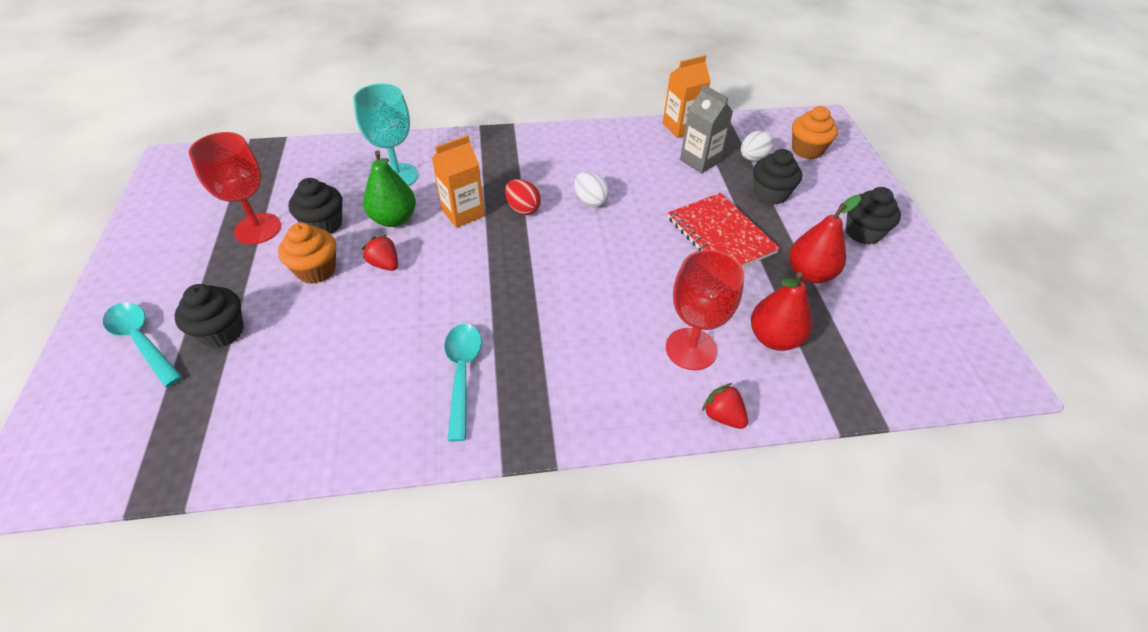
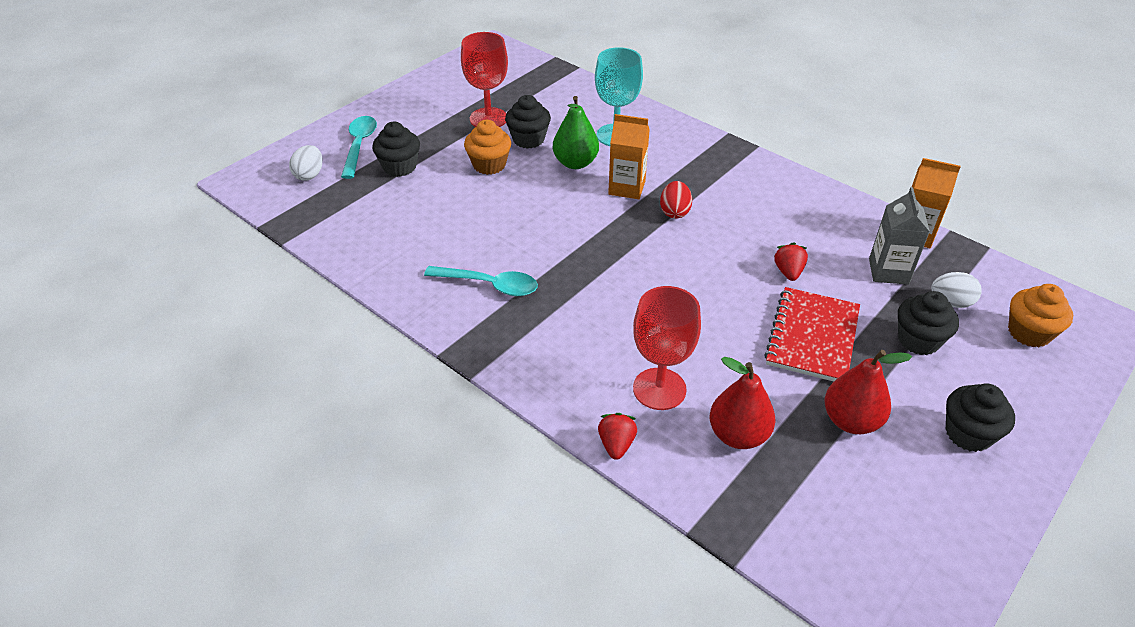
camera: 50 degrees right, 5 degrees down
red strawberry [362,234,398,271] -> red strawberry moved to [774,242,808,281]
turquoise spoon [444,324,482,441] -> turquoise spoon turned 60 degrees clockwise [424,266,538,296]
white egg [574,172,609,207] -> white egg moved to [289,145,322,181]

